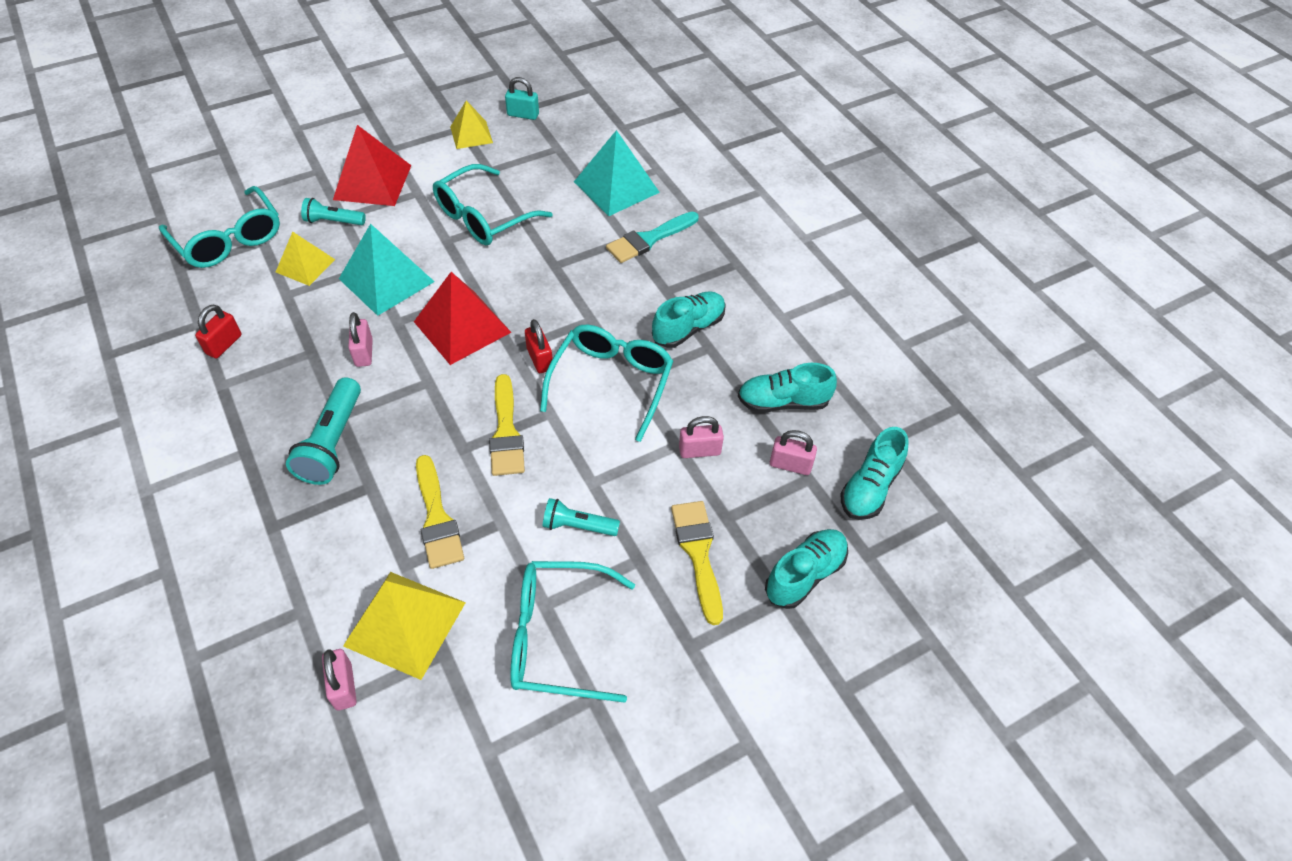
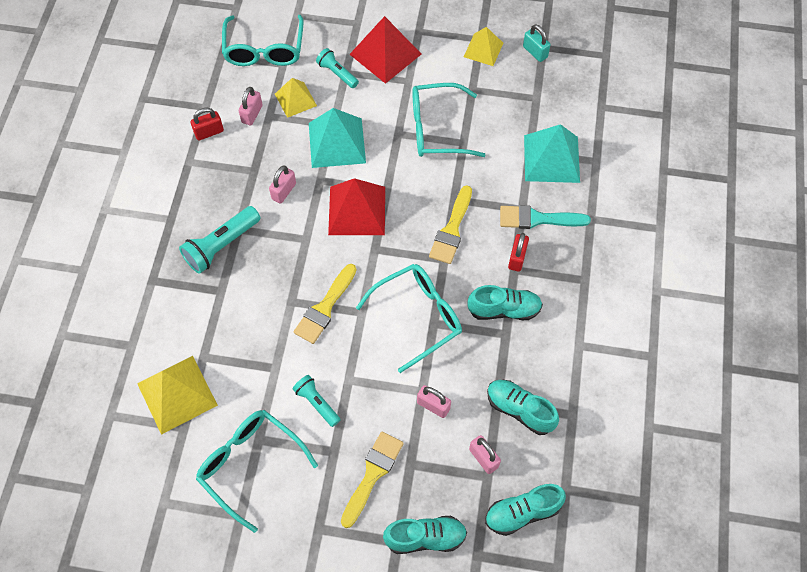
camera: 40 degrees right, 10 degrees up
pink padlock [322,649,357,710] -> pink padlock moved to [239,87,263,125]
yellow brush [416,455,464,569] -> yellow brush moved to [429,185,472,264]
red padlock [525,319,553,373] -> red padlock moved to [508,233,529,272]

